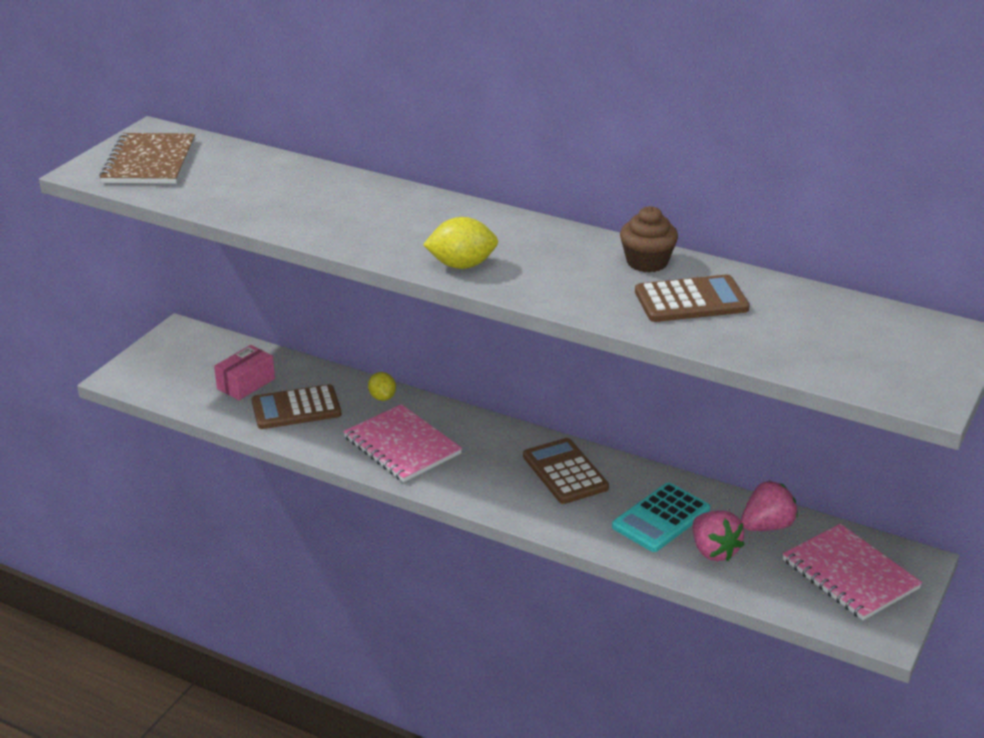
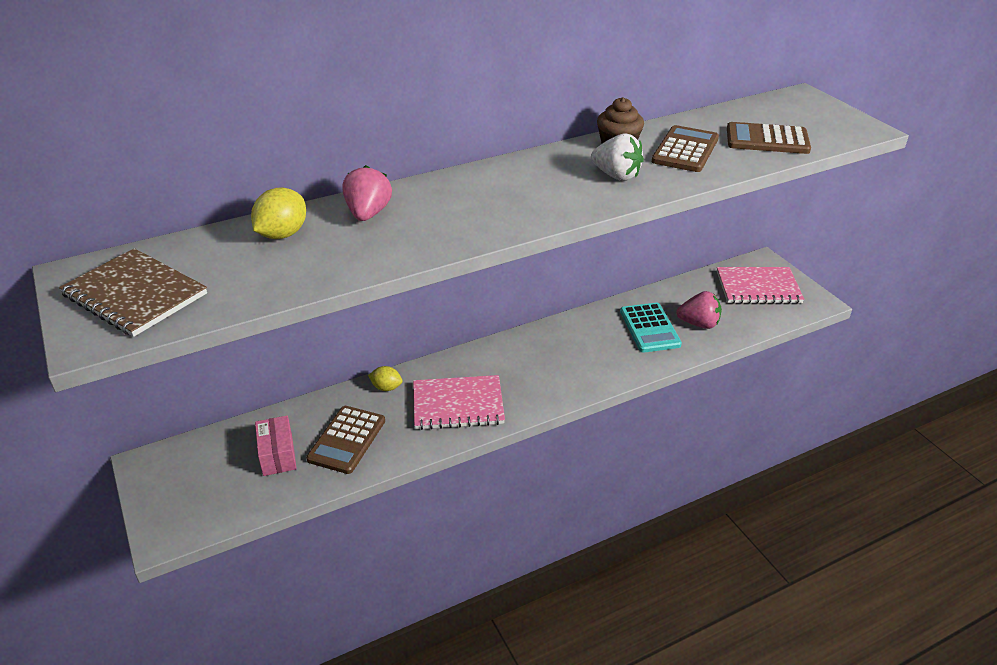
camera: 55 degrees left, 5 degrees up
yellow lemon [423,217,498,269] -> yellow lemon moved to [251,187,306,239]
brown calculator [523,438,609,504] -> brown calculator moved to [727,122,811,154]
pink strawberry [741,481,798,531] -> pink strawberry moved to [343,165,392,221]
none -> white strawberry [591,133,644,181]

